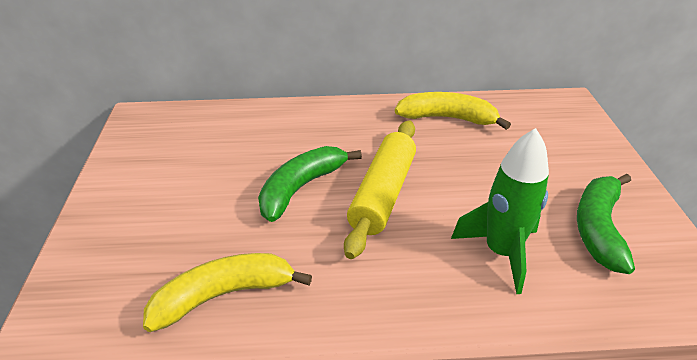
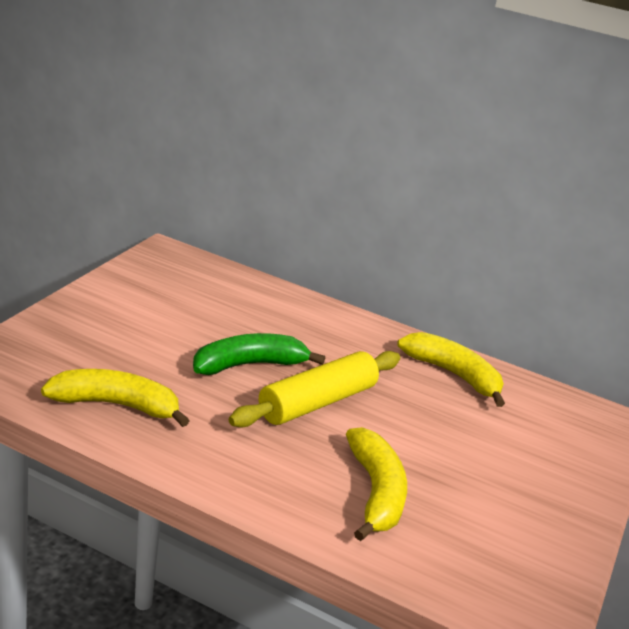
camera: 25 degrees right, 10 degrees down
green rocket [451,128,549,294] -> yellow banana [346,427,407,541]
green banana [577,174,635,274] -> none

